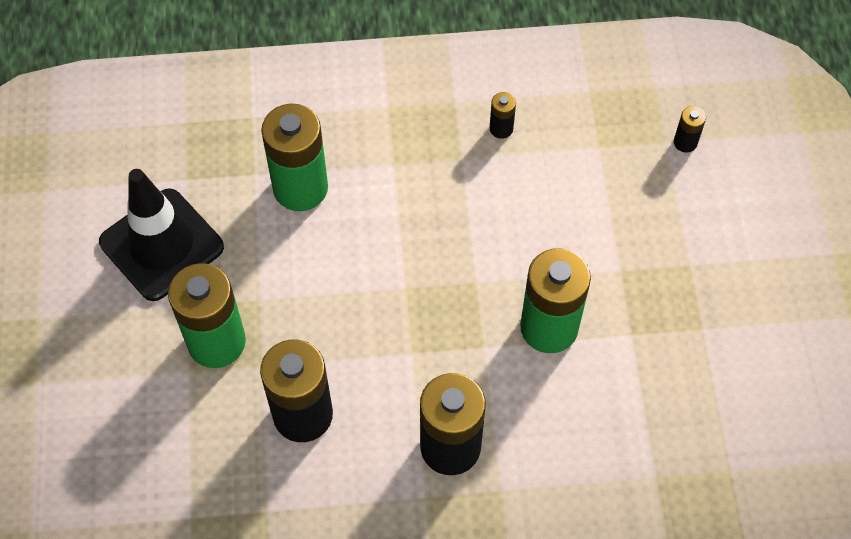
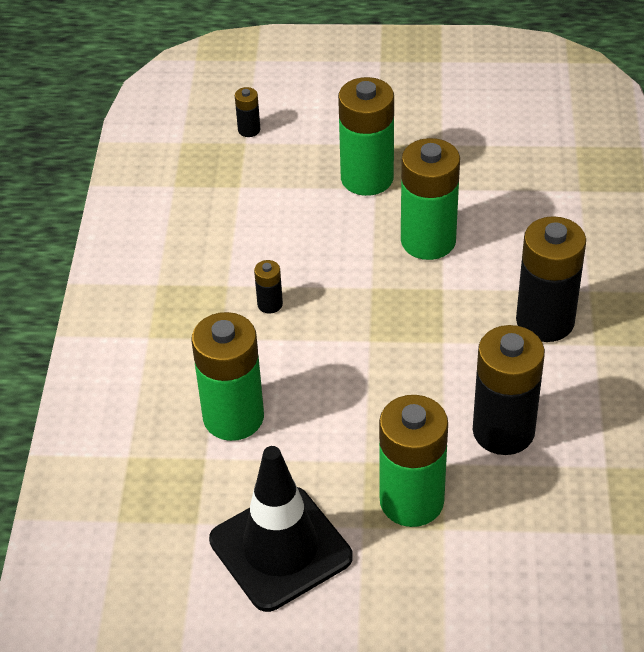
camera: 80 degrees left, 15 degrees down
black battery [490,92,516,139] -> black battery moved to [254,260,283,313]
none -> green battery [338,77,394,196]

